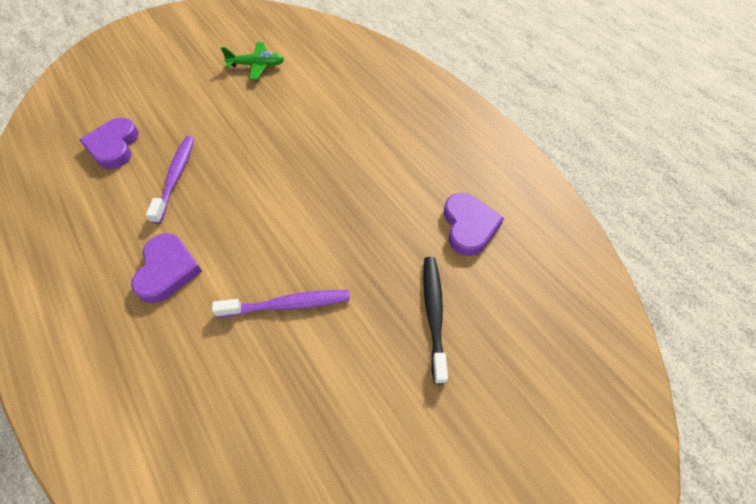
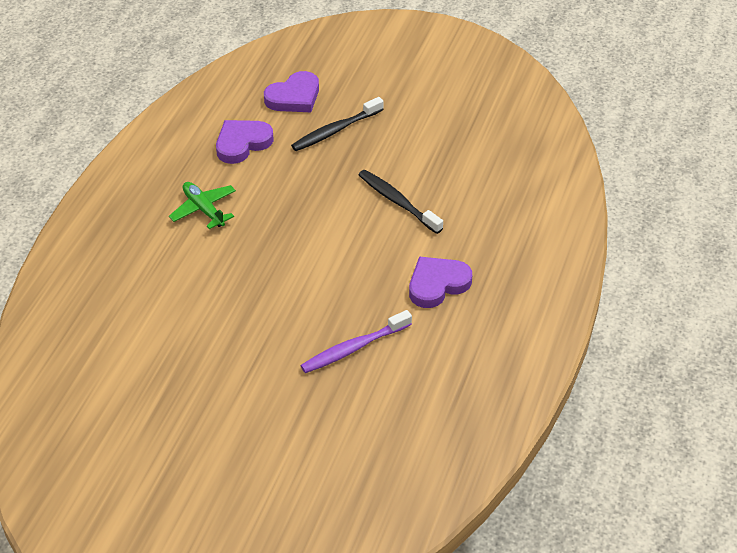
camera: 125 degrees left, 10 degrees down
purple heart [80,118,139,169] -> purple heart moved to [264,71,319,112]
purple toothbrush [212,290,350,318] -> black toothbrush [359,170,443,234]
green plane [221,42,284,80] -> green plane moved to [169,182,236,229]

